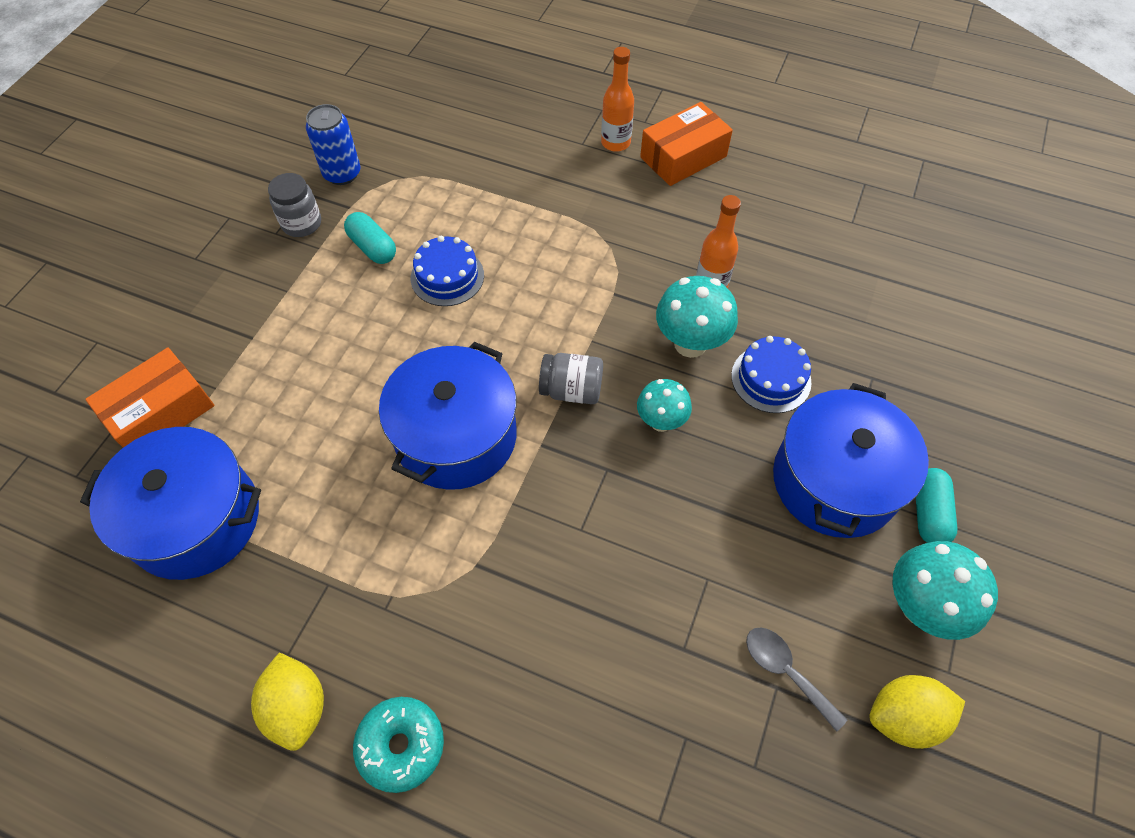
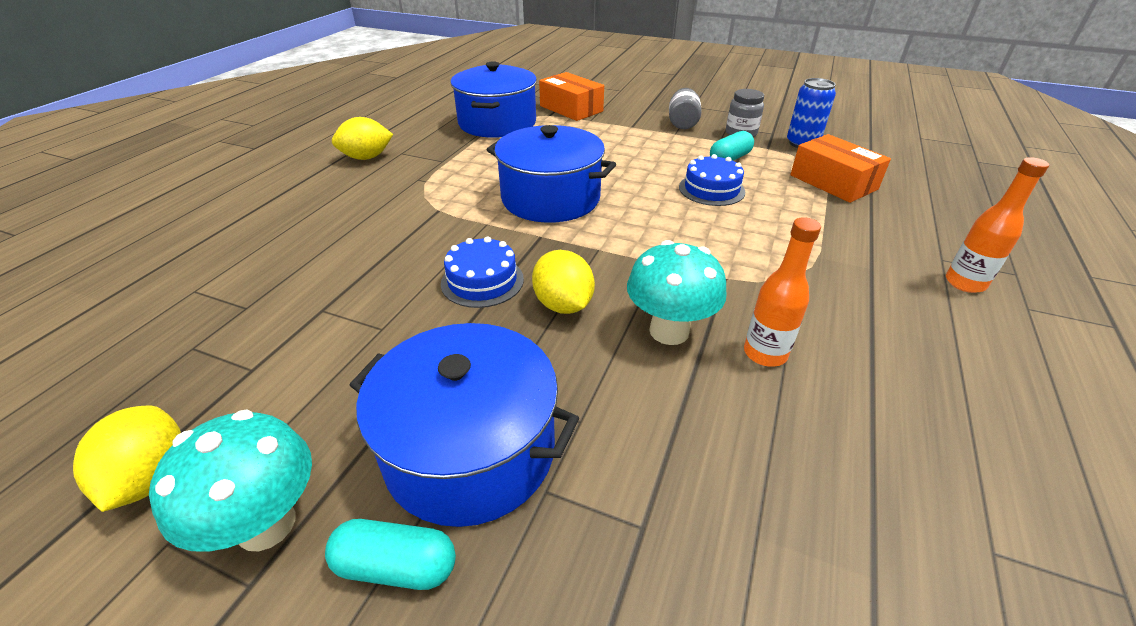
camera: 90 degrees right, 20 degrees down
turquoise donut [353,697,444,793] -> none
grey jar [539,353,603,404] -> grey jar moved to [669,88,701,129]
turquoise mushroom [637,379,692,432] -> yellow lemon [532,250,595,314]
orange box [640,102,733,186] -> orange box moved to [790,134,891,203]
blue cake [731,336,812,413] -> blue cake moved to [441,236,524,308]
grey spoon [746,627,847,732] -> none

